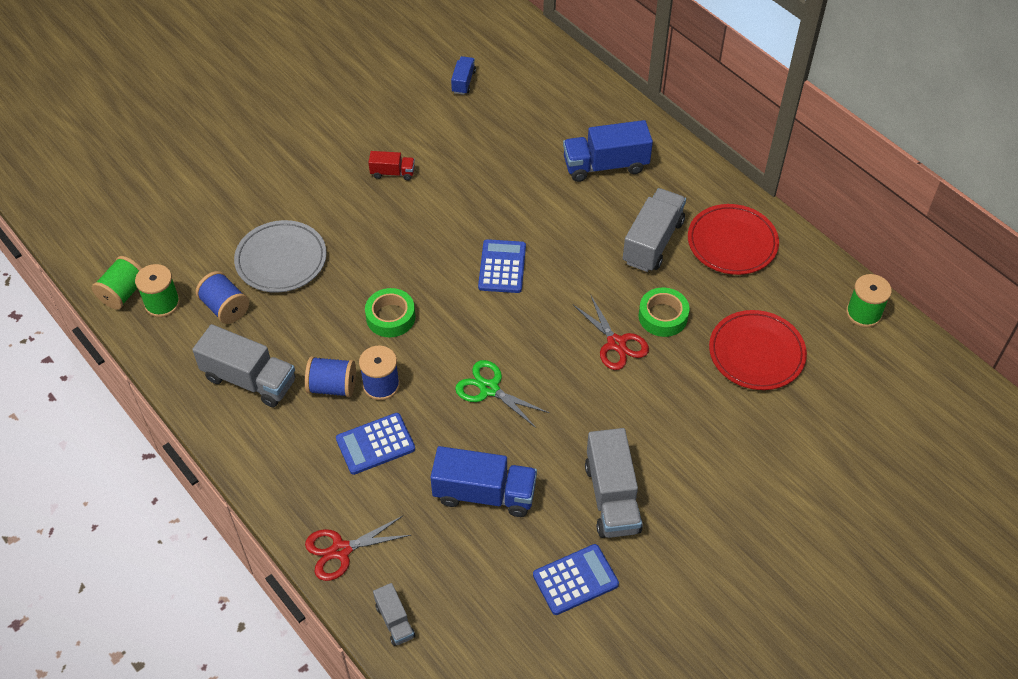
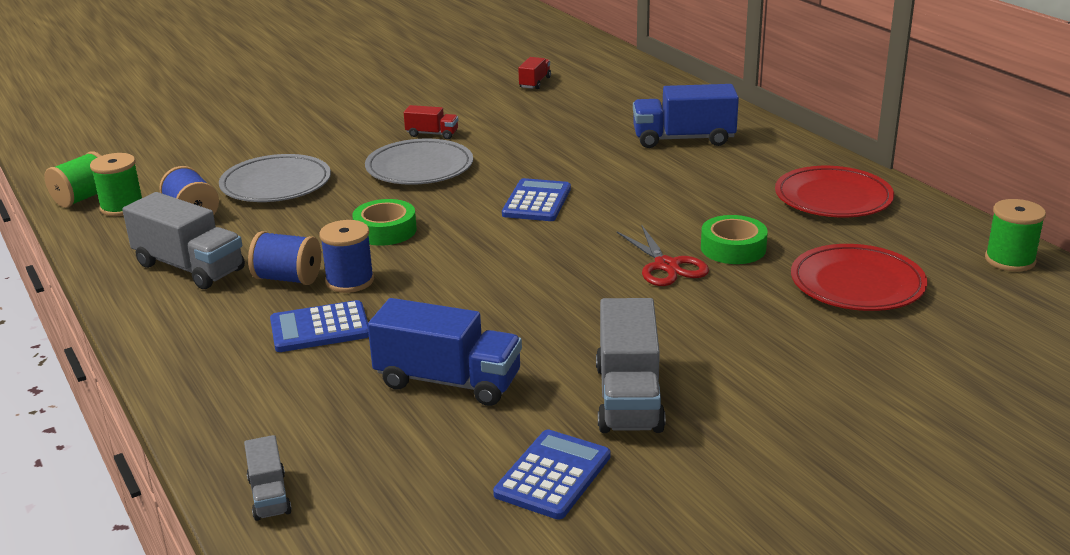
camera: 10 degrees right, 25 degrees down
red scissors [305,516,411,581] -> none
blue truck [451,56,476,95] -> red truck [518,57,551,89]
green scissors [455,360,549,428] -> none
blue calculator [533,544,619,615] -> blue calculator turned 45 degrees counterclockwise [493,430,611,520]
grey truck [623,188,686,272] -> none
none -> grey plate [365,138,473,185]

